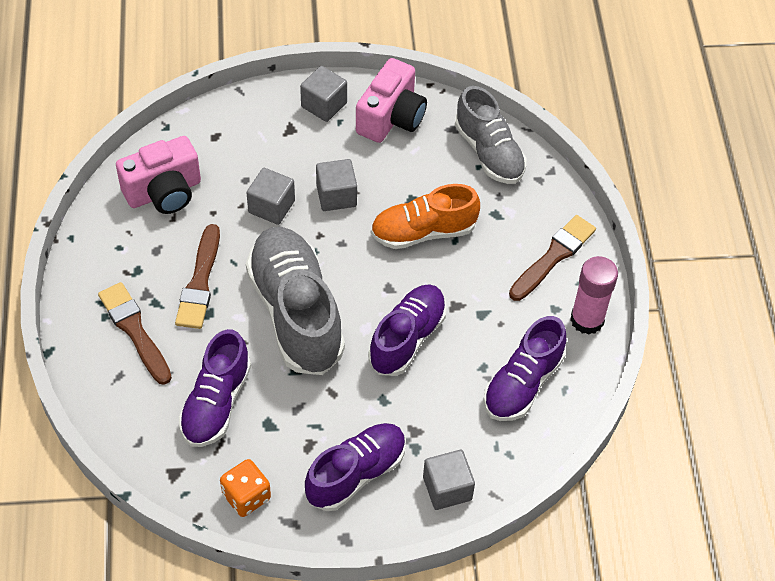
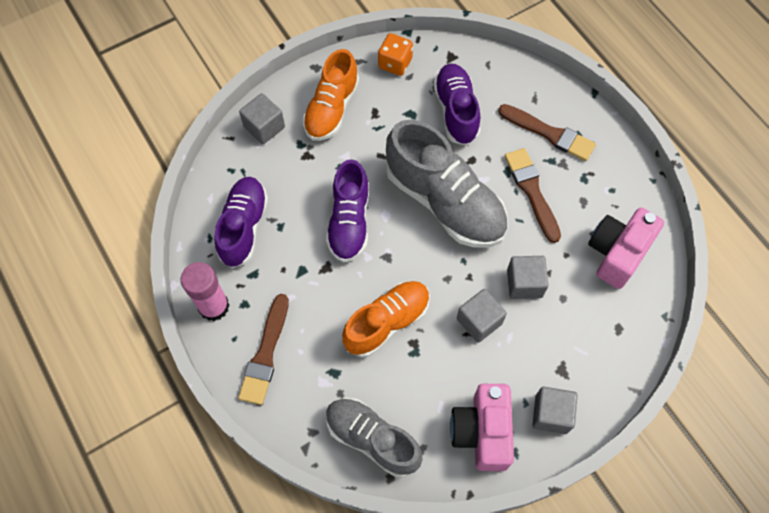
camera: 155 degrees right, 10 degrees up
purple shoe [305,423,406,511] -> orange shoe [303,49,359,141]

